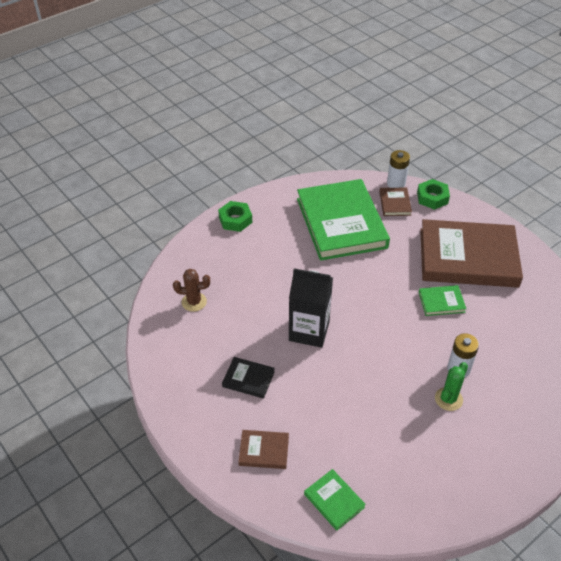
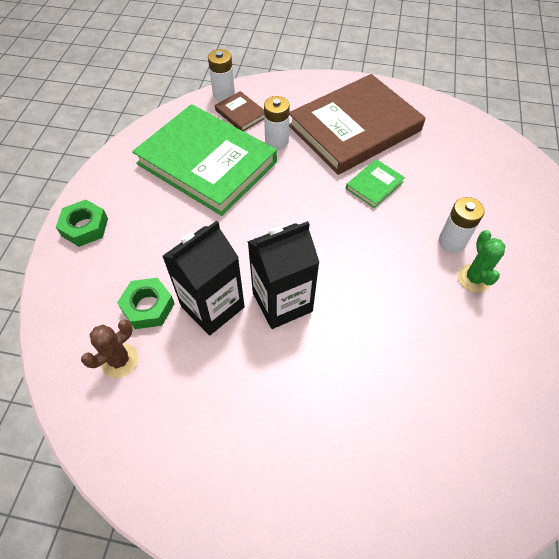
camera: 40 degrees left, 10 degrees up
black book [222,357,275,399] -> none
brown book [238,430,289,469] -> none
green book [304,469,366,531] -> none
green nut [417,179,450,210] -> green nut moved to [117,278,175,329]
none -> black carton [162,221,245,336]
none -> white battery [264,96,290,150]

